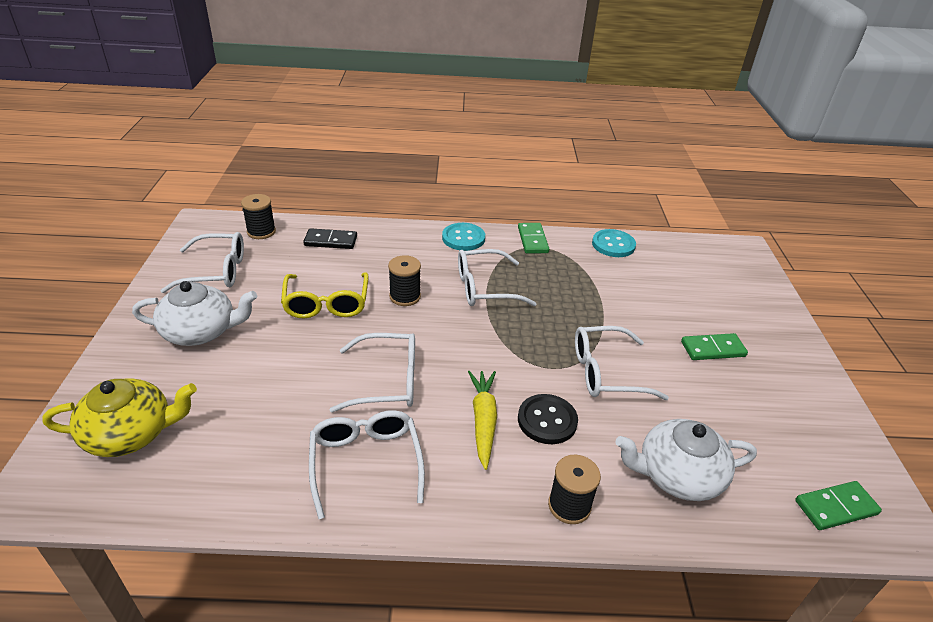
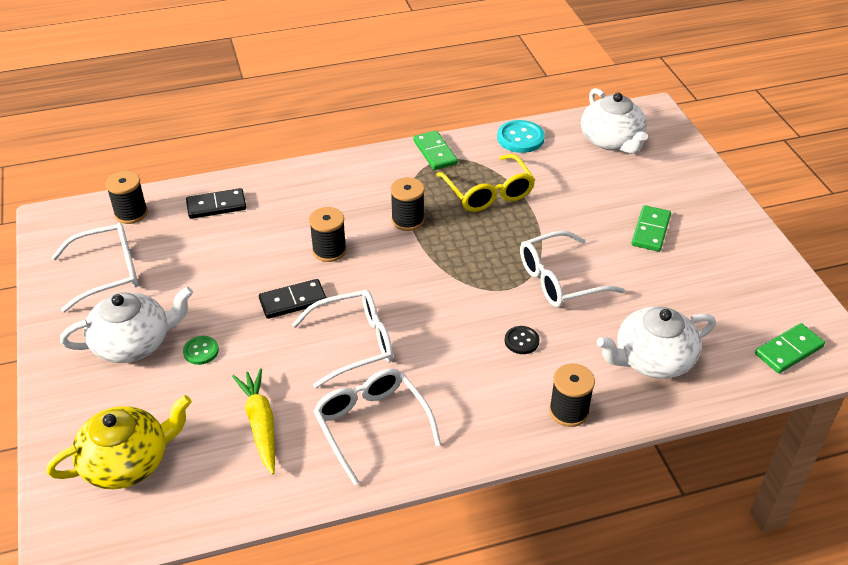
camera: 15 degrees left, 5 degrees up
yellow glasses [281,272,369,318] -> yellow glasses moved to [436,154,535,212]
turquoise button [442,223,485,251] -> none
white glasses [458,249,536,306] -> black spool [390,177,425,231]
yellow carrot [468,371,497,470] -> yellow carrot moved to [232,368,275,475]
black button [518,394,578,444] -> black button [505,326,540,354], size x0.59
green domino [681,333,748,360] -> green domino turned 45 degrees counterclockwise [631,205,671,252]
none -> green button [183,336,219,365]
none -> black domino [259,279,327,319]
none -> white teapot [581,88,648,154]

